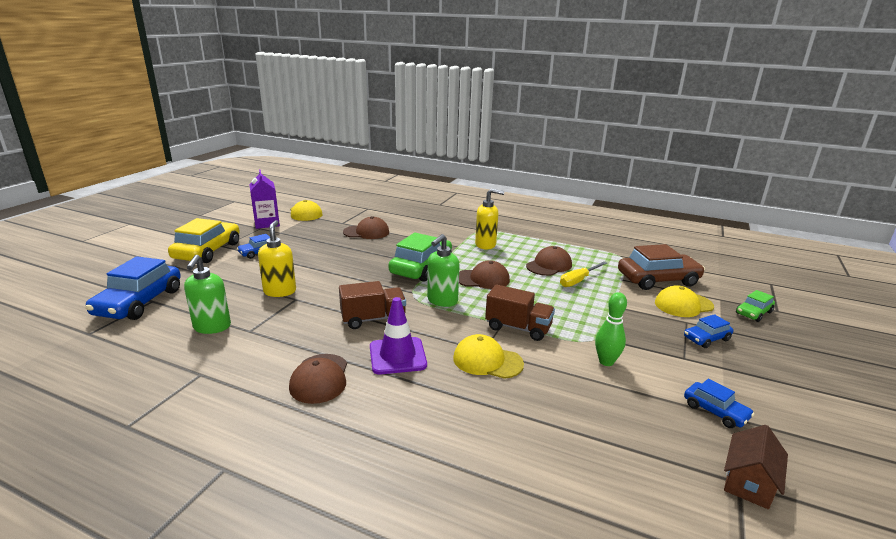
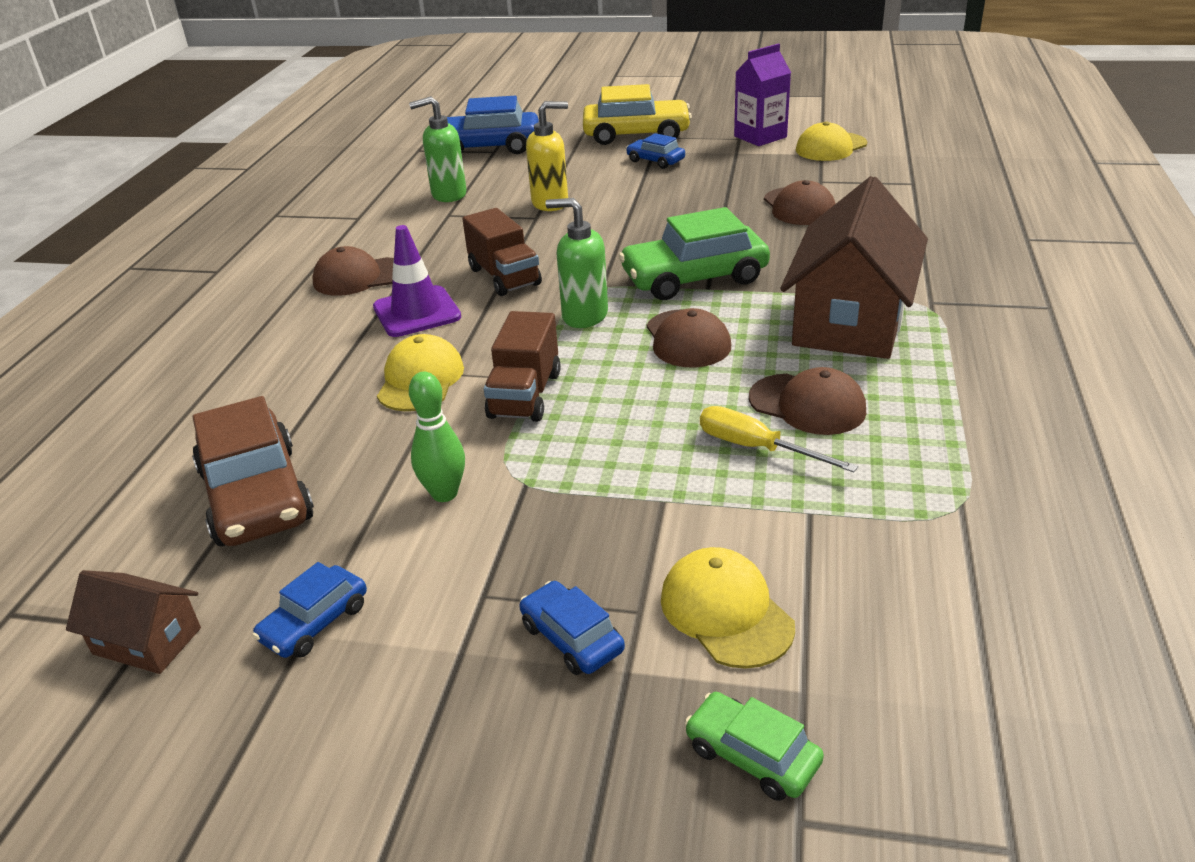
camera: 80 degrees right, 10 degrees up
green car [388,233,452,281] -> green car turned 150 degrees clockwise [619,207,770,300]
yellow soap dispenser [475,189,504,249] -> brown house [780,176,928,359]
brown car [618,244,705,290] -> brown car moved to [192,396,314,546]

